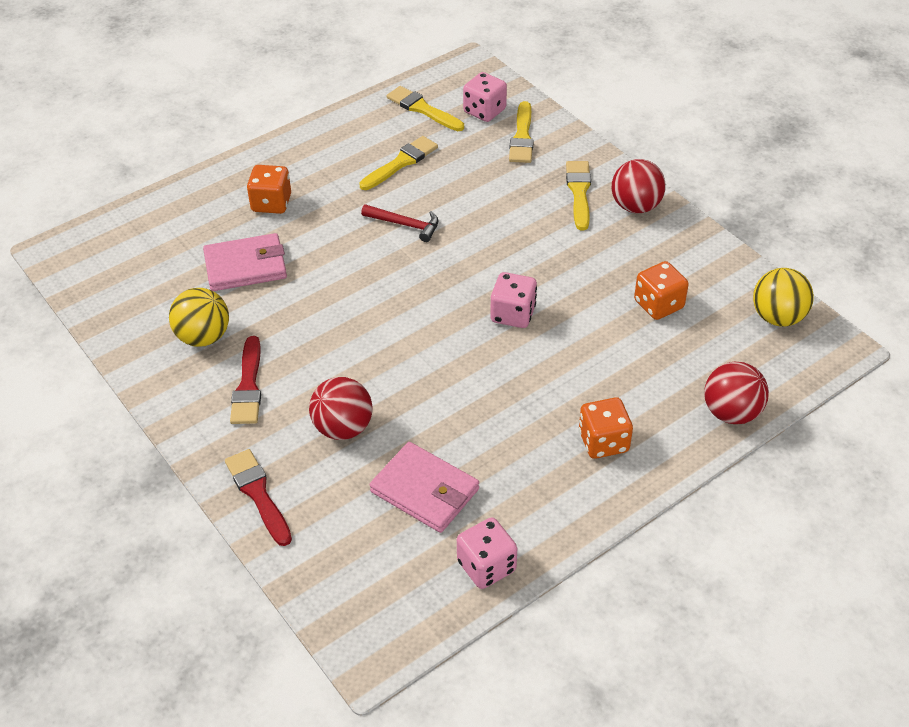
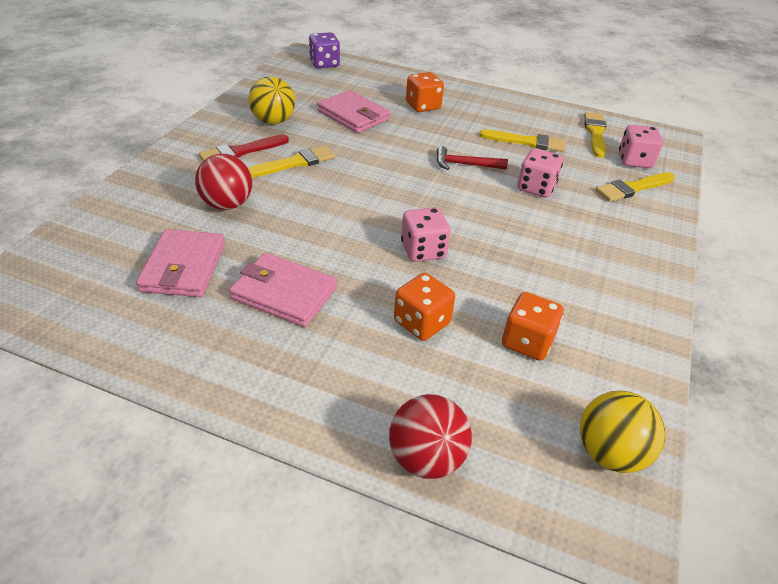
camera: 55 degrees right, 5 degrees down
red brush [225,449,292,546] -> none
red hammer [361,204,438,242] -> red hammer turned 105 degrees clockwise [437,146,508,170]
pink dice [457,517,517,589] -> pink dice moved to [517,148,563,198]
yellow brush [566,161,591,230] -> yellow brush moved to [248,145,335,178]
orange dice [579,397,633,459] -> orange dice moved to [394,273,455,341]
red ball [611,159,666,213] -> none
none -> pink wallet [229,253,337,327]
none -> purple dice [309,32,340,68]

